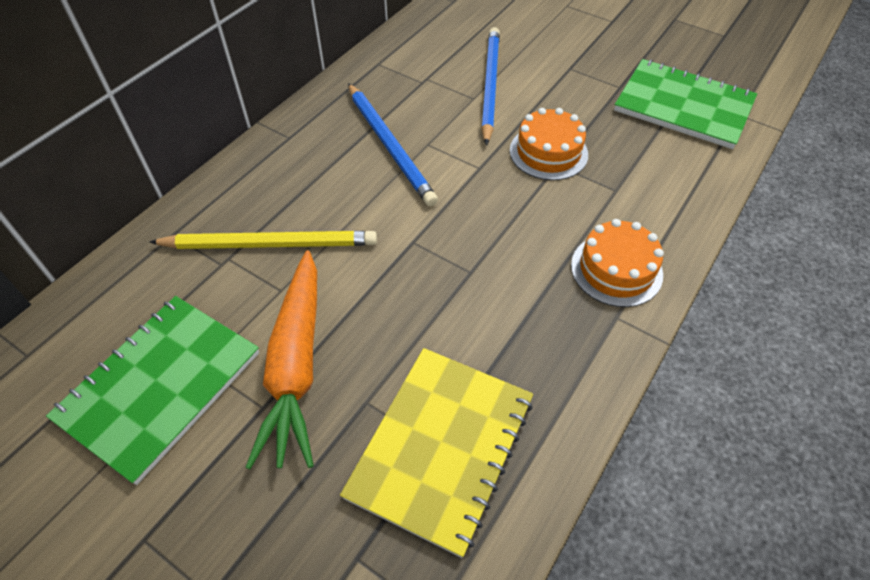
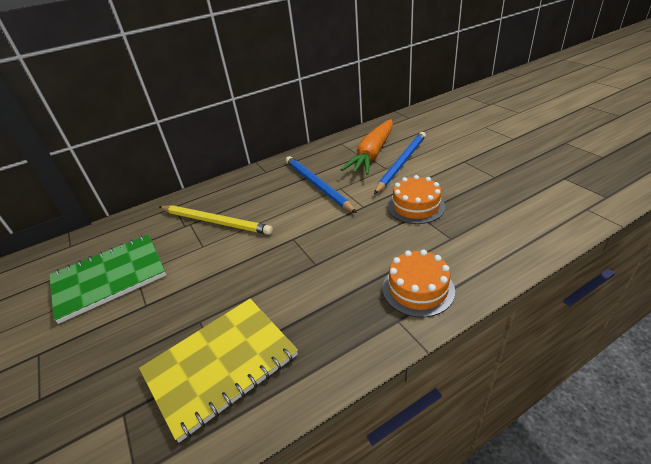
camera: 30 degrees right, 15 degrees down
orange carrot [245,250,317,469] -> orange carrot moved to [341,119,393,175]
blue pencil [348,83,438,206] -> blue pencil turned 150 degrees clockwise [286,156,357,213]
green notebook [614,59,757,149] -> none

